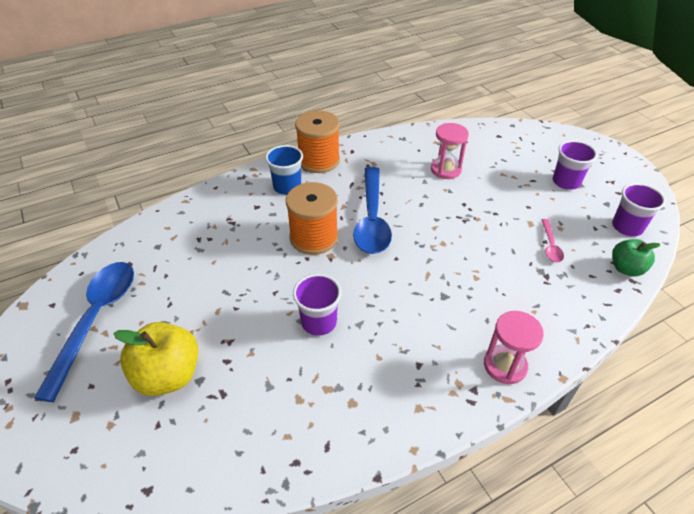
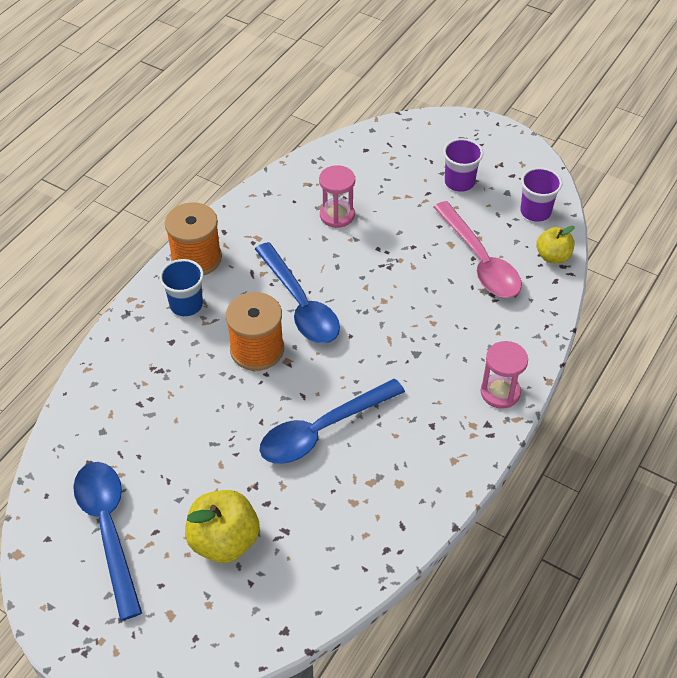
camera: 30 degrees left, 5 degrees up
purple cup [293,274,342,336] -> blue spoon [260,379,405,464]
pink spoon [541,219,564,263] -> pink spoon [433,201,522,298], size x2.22
green apple [612,239,661,276] -> yellow apple [536,226,575,263]

